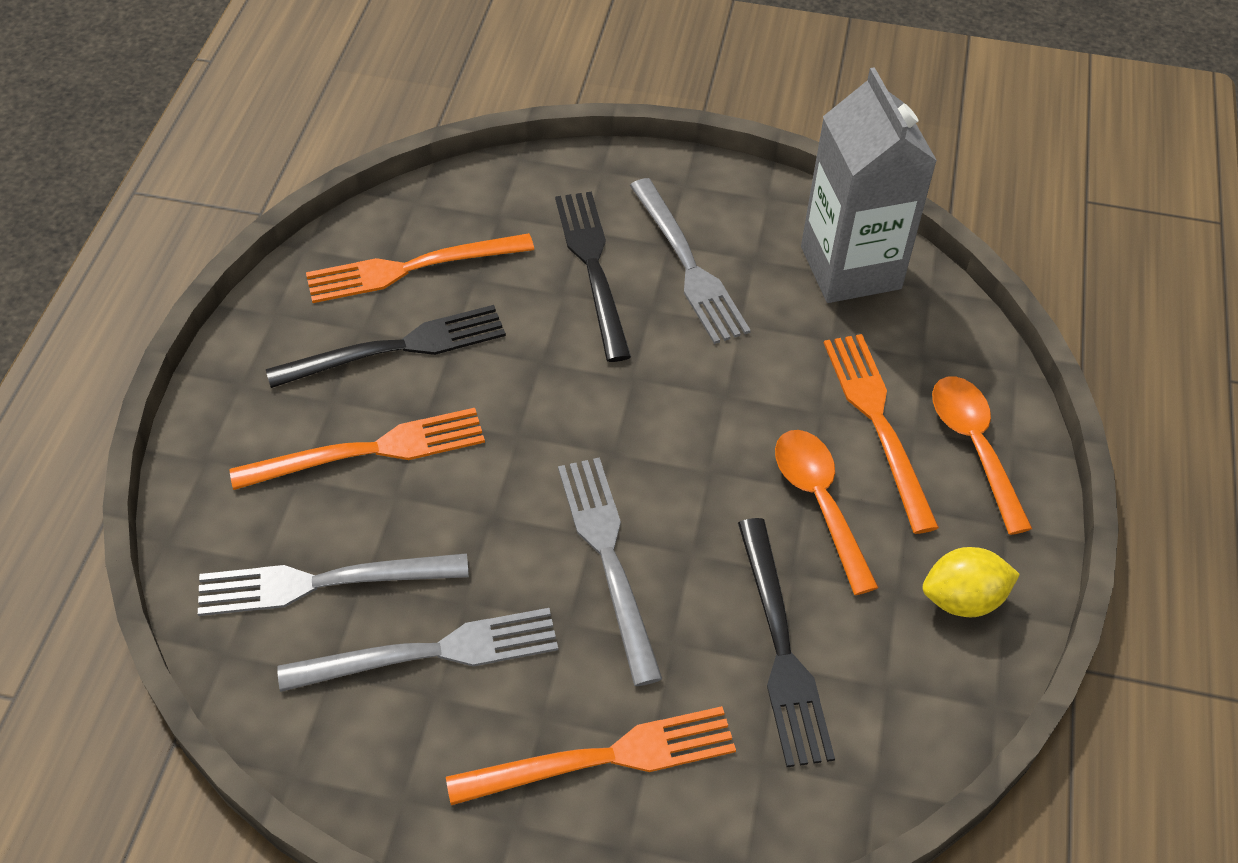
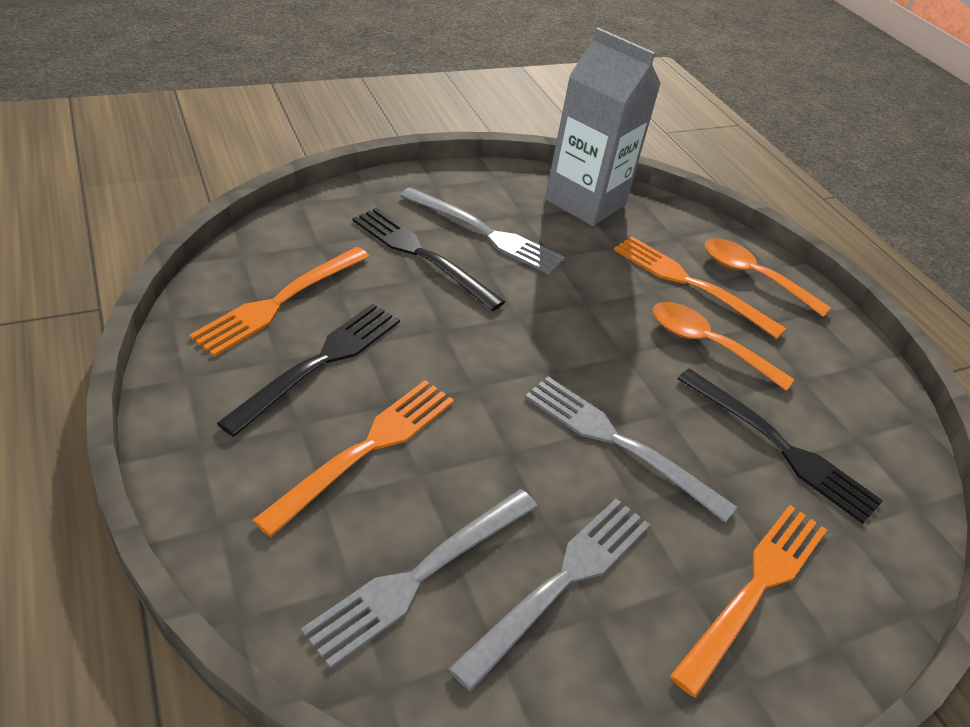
camera: 40 degrees left, 10 degrees down
yellow lemon [923,547,1020,617] -> none

